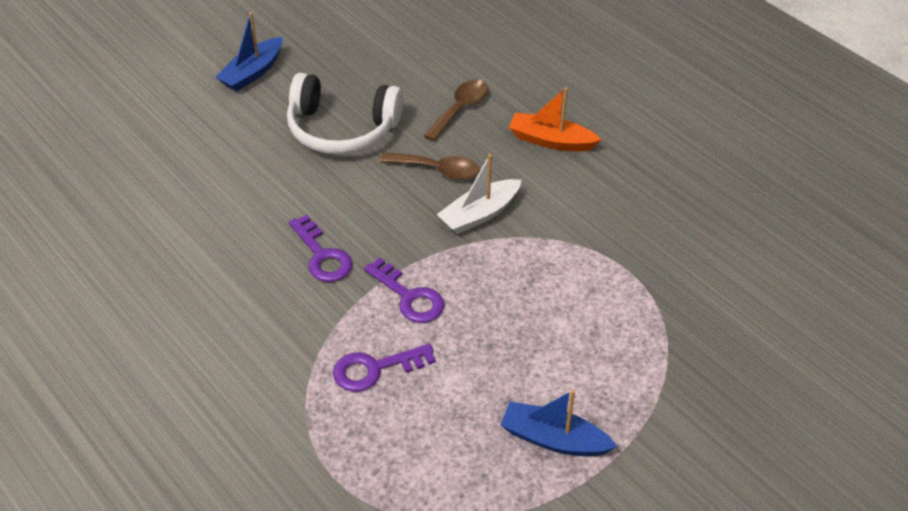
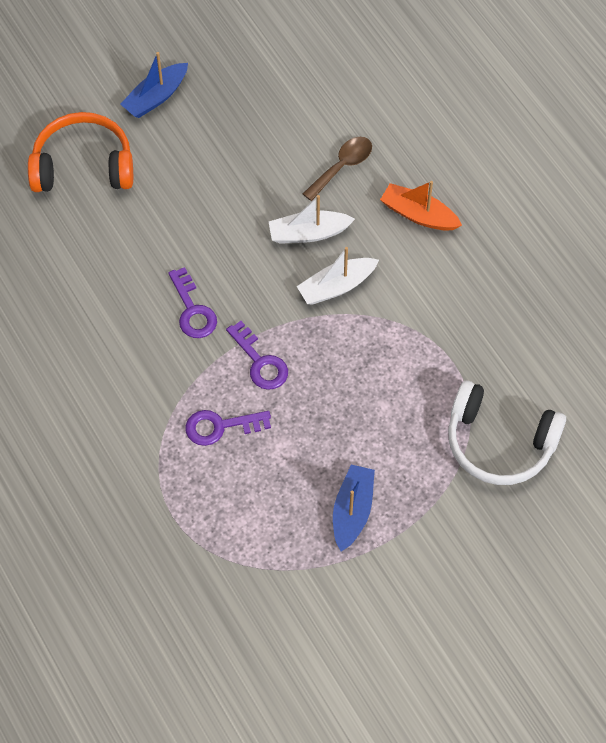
camera: 10 degrees right, 15 degrees up
white headphones [287,73,403,155] -> white headphones moved to [448,380,566,485]
brown spoon [380,152,480,180] -> white boat [269,195,355,244]
blue boat [501,390,617,457] -> blue boat turned 75 degrees clockwise [333,464,375,552]
none -> orange headphones [28,112,133,192]

